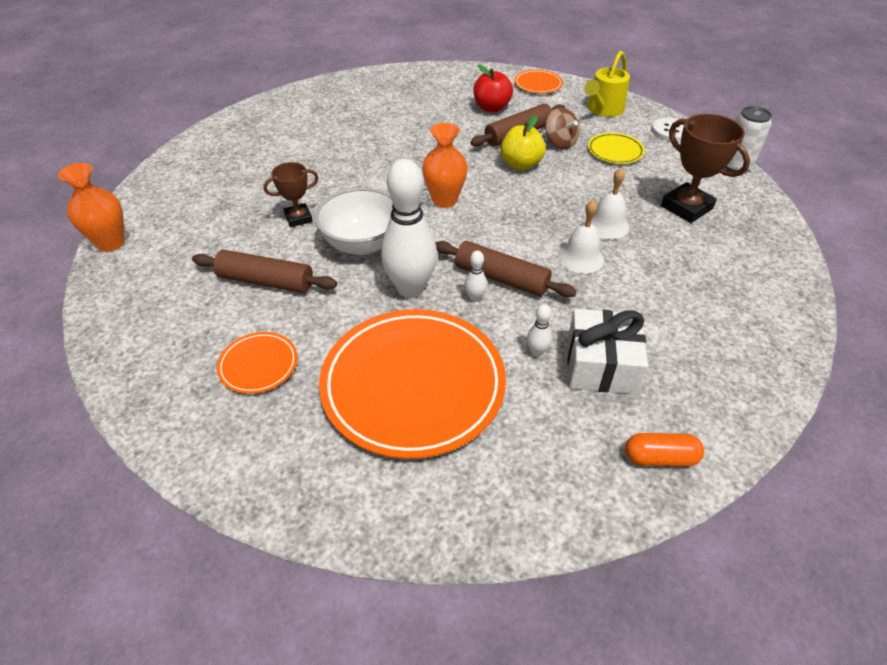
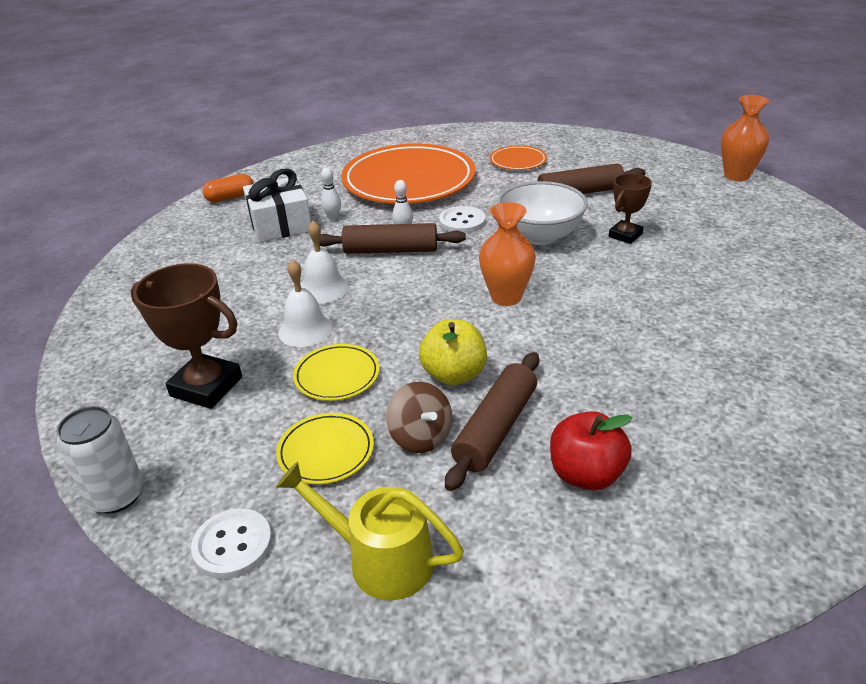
camera: 155 degrees right, 10 degrees down
white bowling pin [381,159,437,298] -> white button [439,206,486,233]
orange plate [514,70,563,93] -> none
brown spinning top [545,108,580,149] -> brown spinning top turned 150 degrees counterclockwise [386,382,452,453]
yellow watering can [584,51,630,117] -> yellow watering can turned 75 degrees counterclockwise [276,462,464,600]
none -> yellow plate [293,344,380,401]

